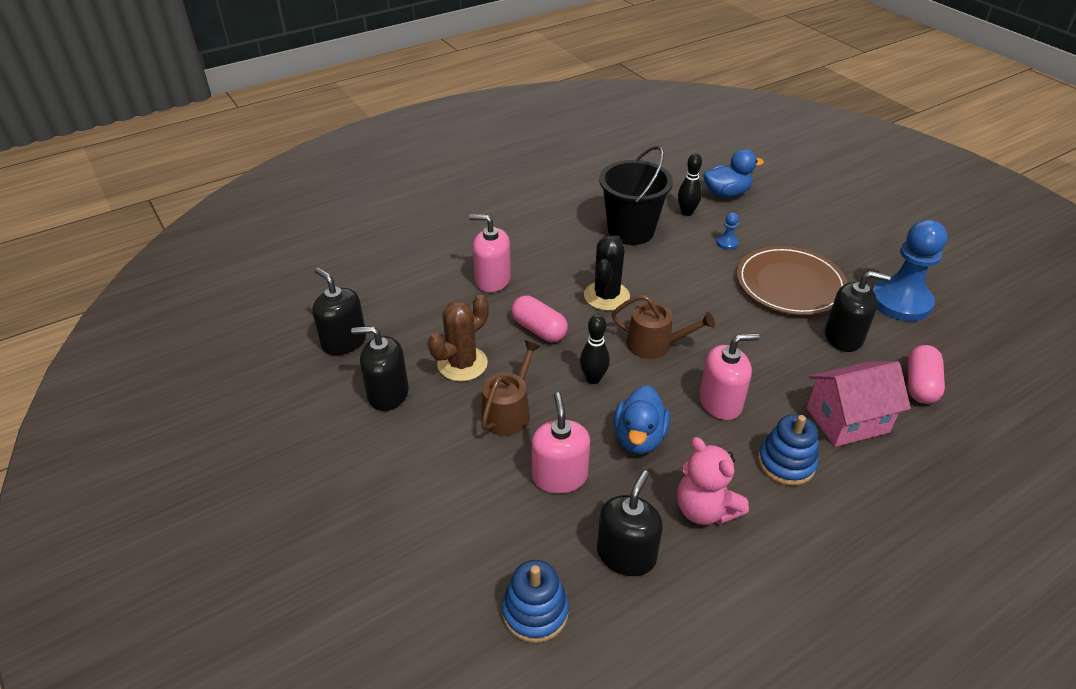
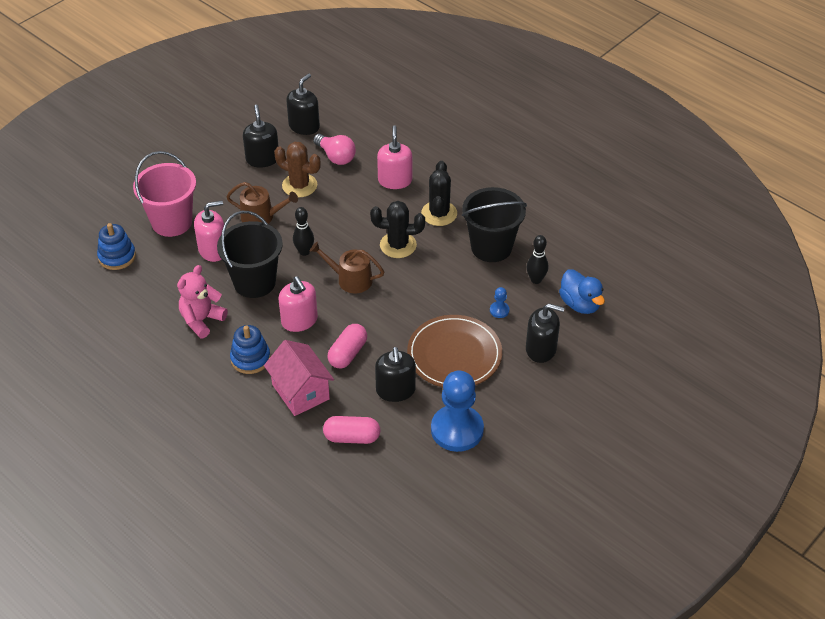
camera: 75 degrees right, 5 degrees up
pink capsule [511,296,568,342] -> pink capsule moved to [327,324,367,368]
black soap dispenser [597,470,663,576] -> black soap dispenser moved to [526,304,565,363]
brown watering can [612,295,715,359] -> brown watering can turned 105 degrees clockwise [310,242,384,293]
blue duck [613,385,670,454] -> black bucket [217,211,283,298]
none -> pink bucket [133,151,196,237]
none -> pink light bulb [313,134,356,165]
none -> black cactus [421,161,457,226]

